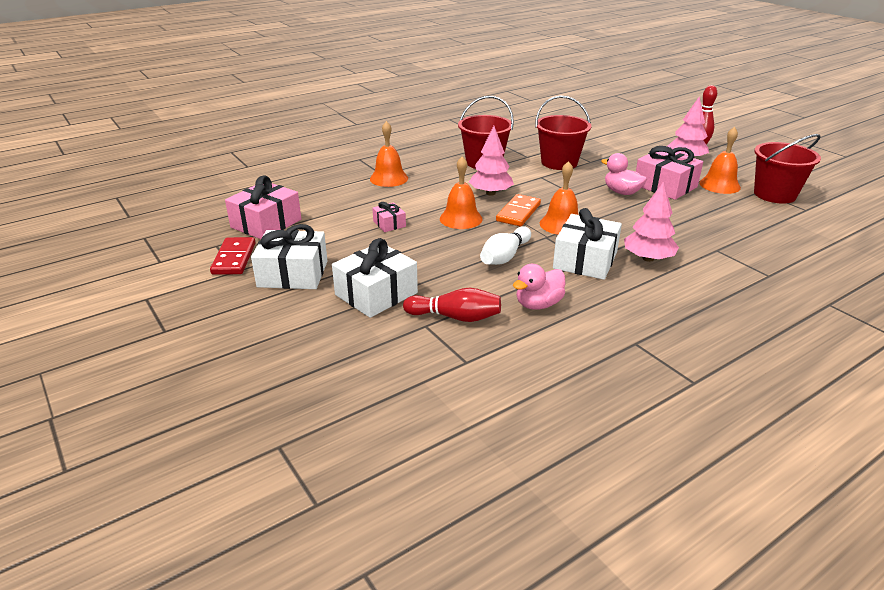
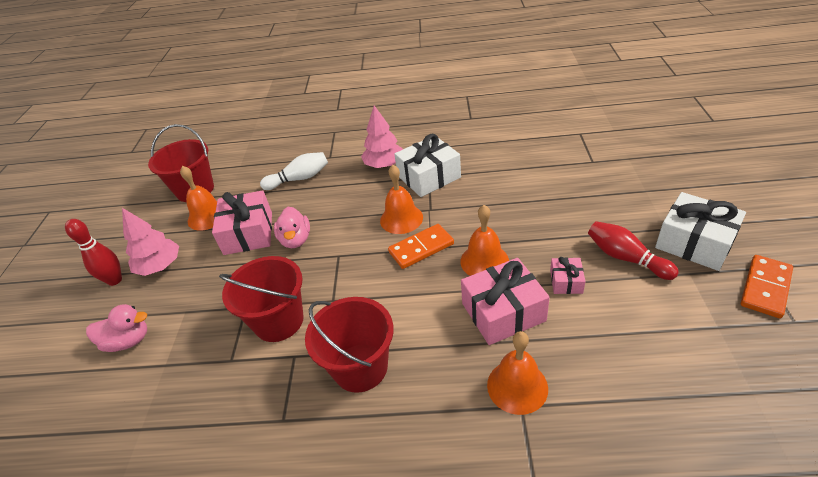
camera: 140 degrees left, 10 degrees up
red domino [210,237,256,275] -> orange domino [741,255,793,318]
pink gift [225,175,301,239] -> pink gift moved to [461,258,550,345]
white gift [332,238,418,318] -> none
red bowling pin [403,288,501,322] -> red bowling pin moved to [588,221,679,280]
pink tree [469,126,514,196] -> none
white bowling pin [480,226,531,265] -> white bowling pin moved to [260,152,328,190]
pink duck [513,264,565,310] -> pink duck moved to [86,304,147,352]

